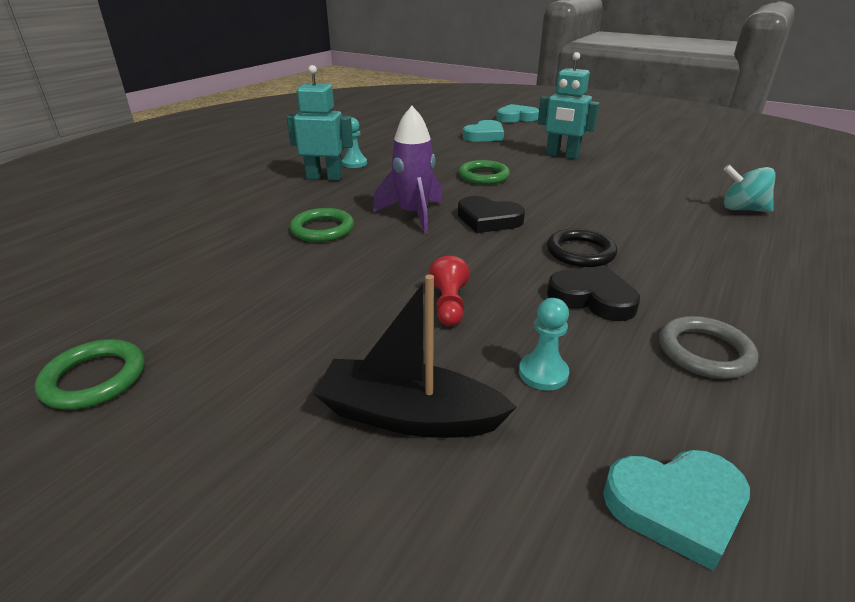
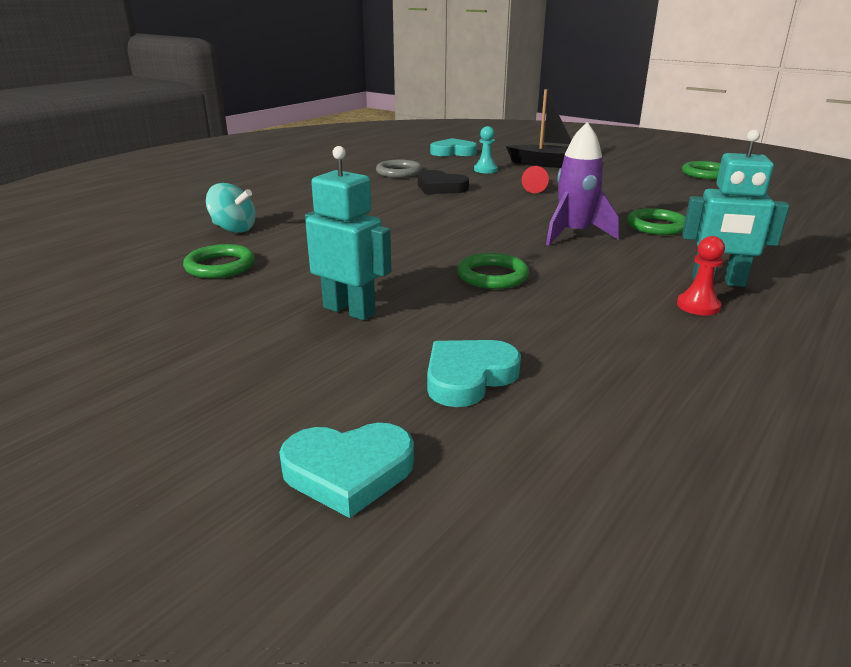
camera: 175 degrees left, 5 degrees down
turquoise pawn [342,117,367,168] -> red pawn [677,236,725,316]
black heart [458,196,525,233] -> none
black ring [547,228,617,267] -> none
none -> green ring [183,244,255,278]

